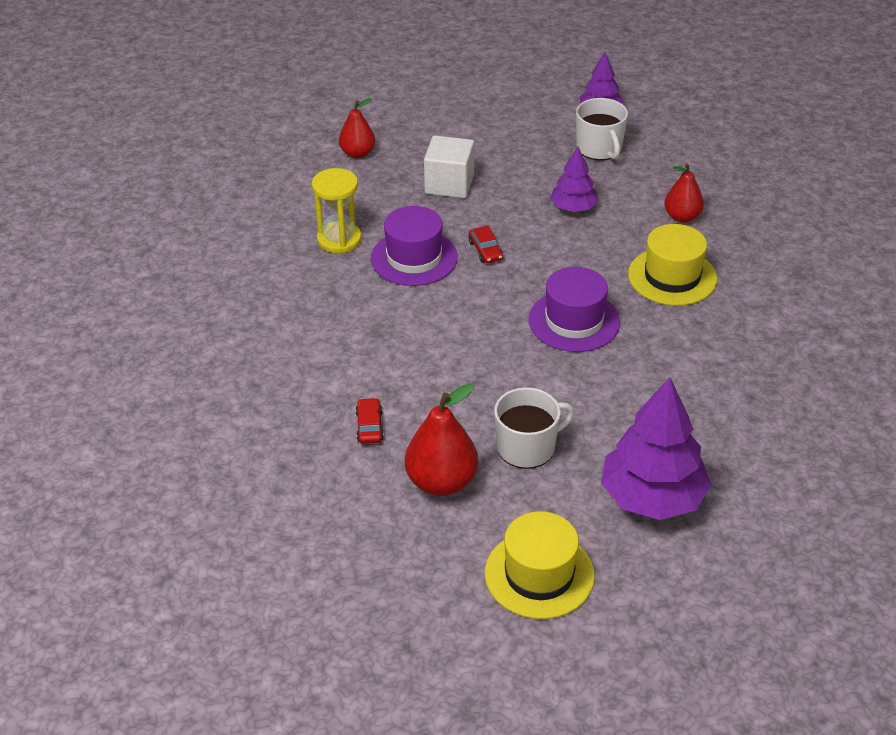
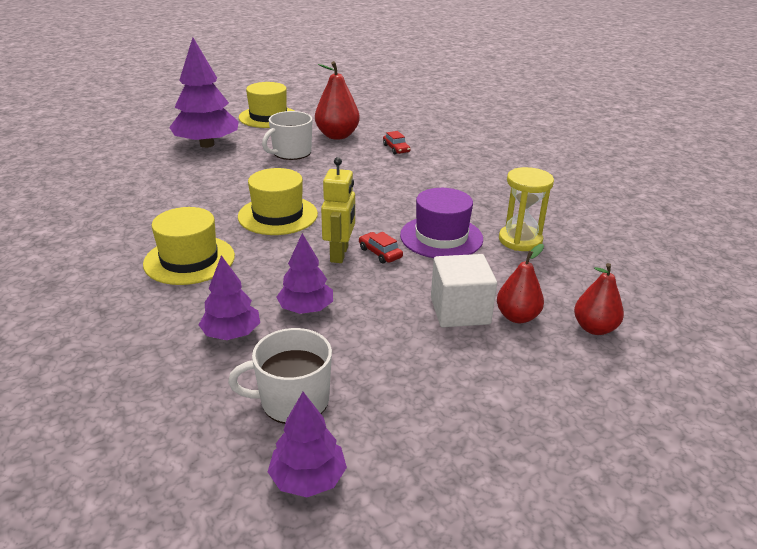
camera: 160 degrees right, 10 degrees down
purple hat [529,267,620,352] -> yellow hat [238,168,318,235]
white mug [576,98,628,160] -> white mug turned 60 degrees counterclockwise [228,328,332,424]
red pear [664,164,704,223] -> red pear moved to [497,244,544,323]
none -> purple tree [199,255,260,340]
none -> yellow robot [321,157,355,263]

